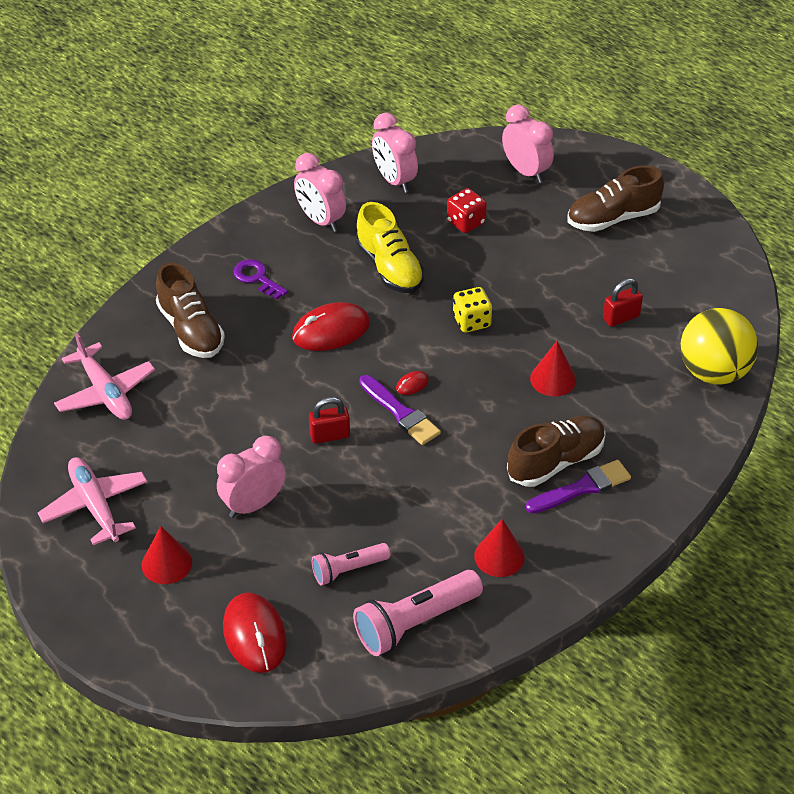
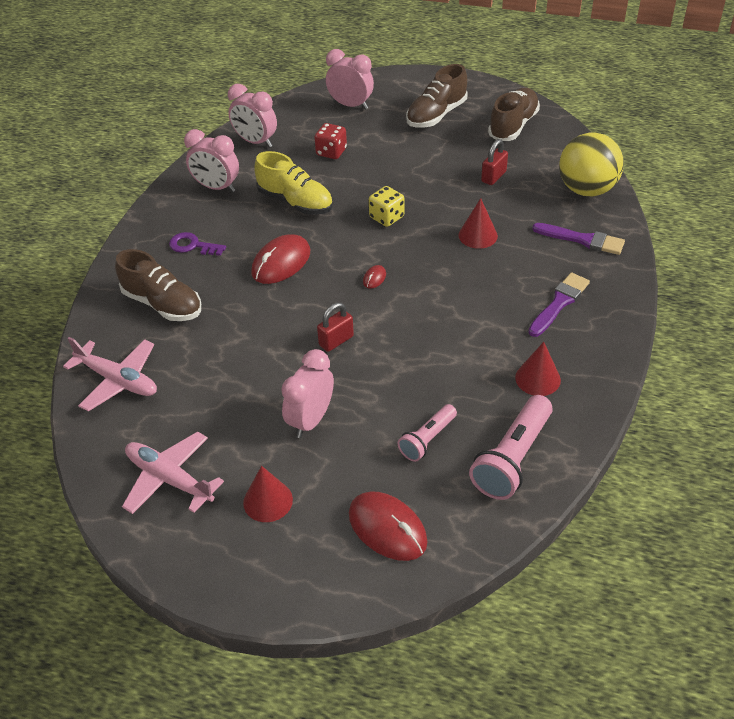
camera: 25 degrees left, 0 degrees up
purple brush [359,375,441,445] -> purple brush moved to [532,223,625,255]
brown shoe [507,416,606,487] -> brown shoe moved to [488,88,540,141]

